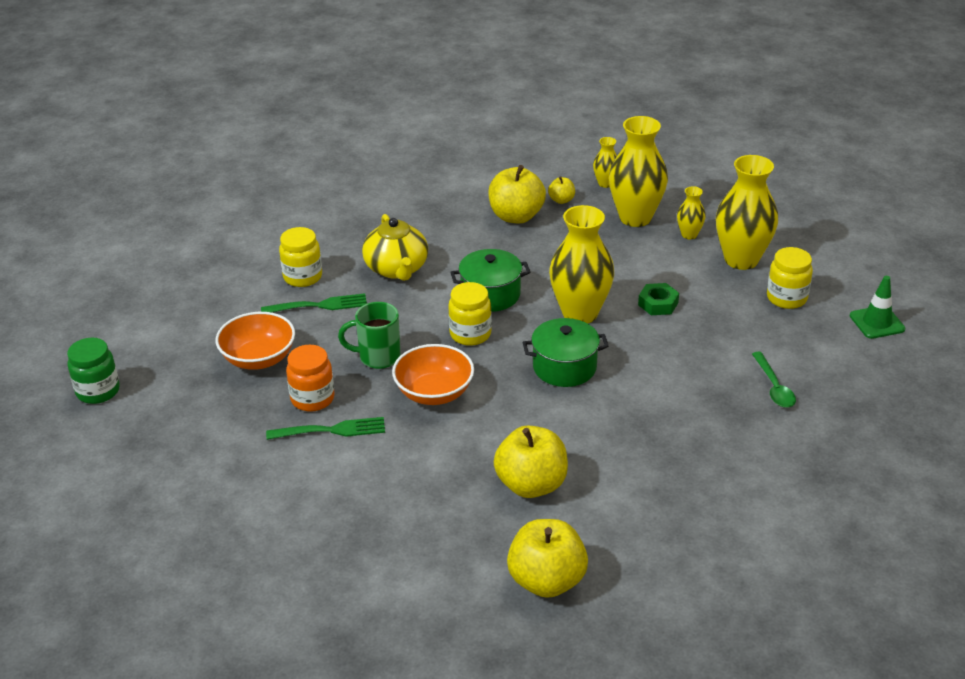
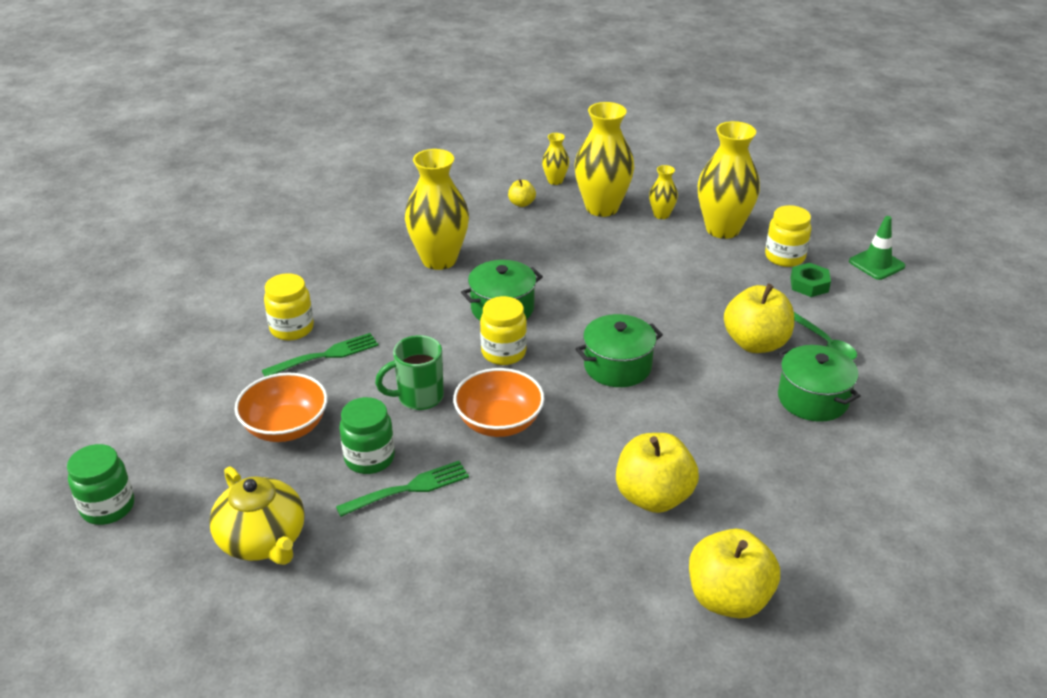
camera: 20 degrees left, 0 degrees up
orange jar [286,345,335,412] -> green jar [339,397,395,474]
yellow teapot [362,214,428,281] -> yellow teapot moved to [209,466,305,565]
yellow apple [488,165,546,223] -> yellow apple moved to [724,284,794,353]
yellow vase [549,205,614,324] -> yellow vase moved to [405,149,469,270]
green nut [638,283,679,315] -> green nut moved to [790,263,831,297]
none -> green pot [778,345,860,422]

